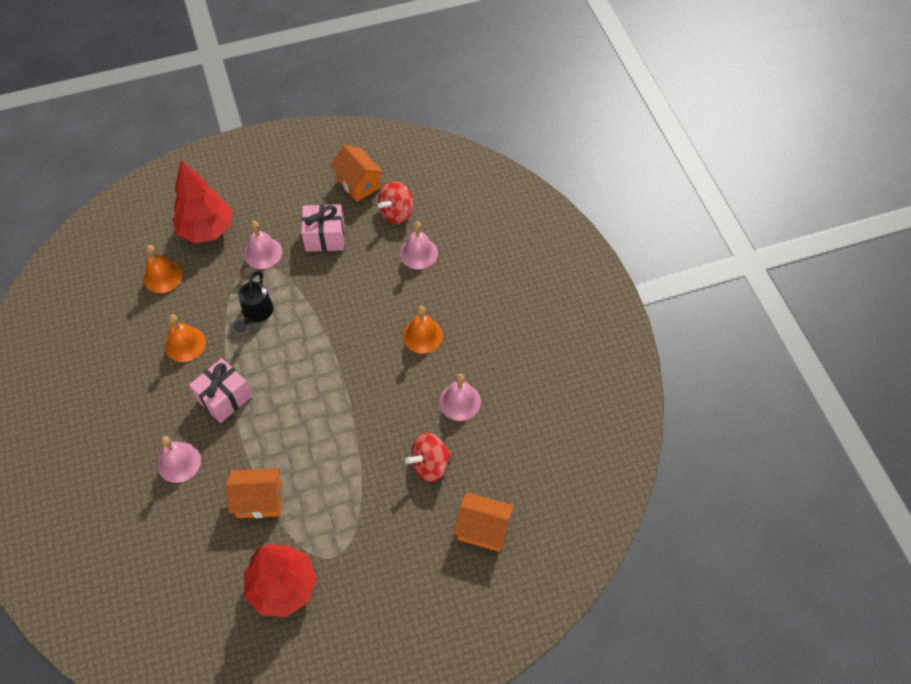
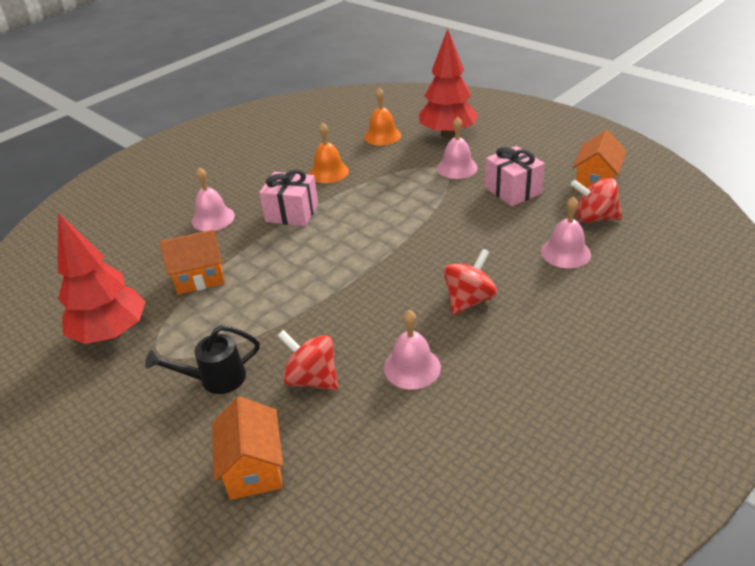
camera: 65 degrees right, 20 degrees down
orange house [226,468,282,518] -> orange house turned 75 degrees counterclockwise [160,230,225,295]
black watering can [233,271,273,333] -> black watering can moved to [145,325,260,394]
orange bell [403,306,443,353] -> red spinning top [443,249,497,315]

